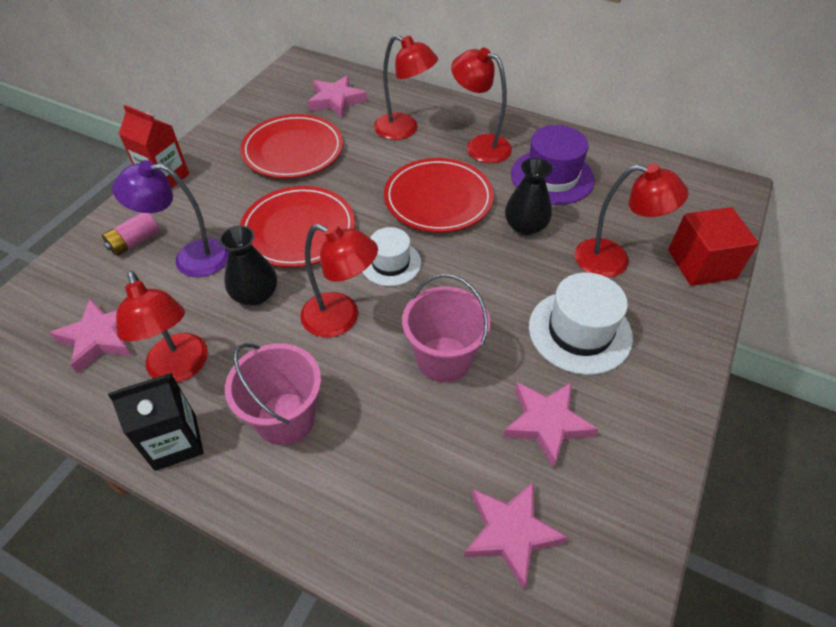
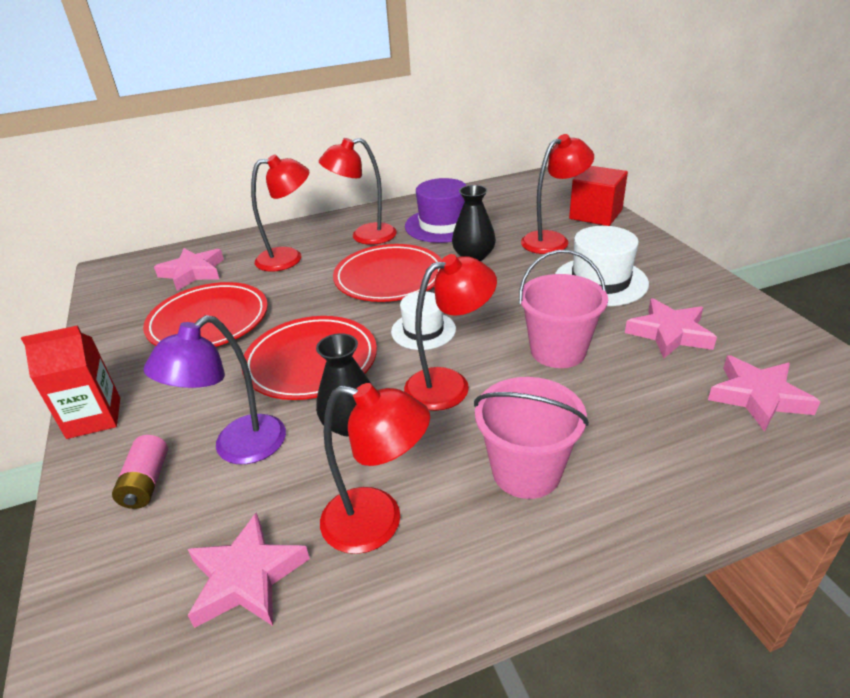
camera: 45 degrees left, 15 degrees down
black carton [108,373,204,471] -> none

